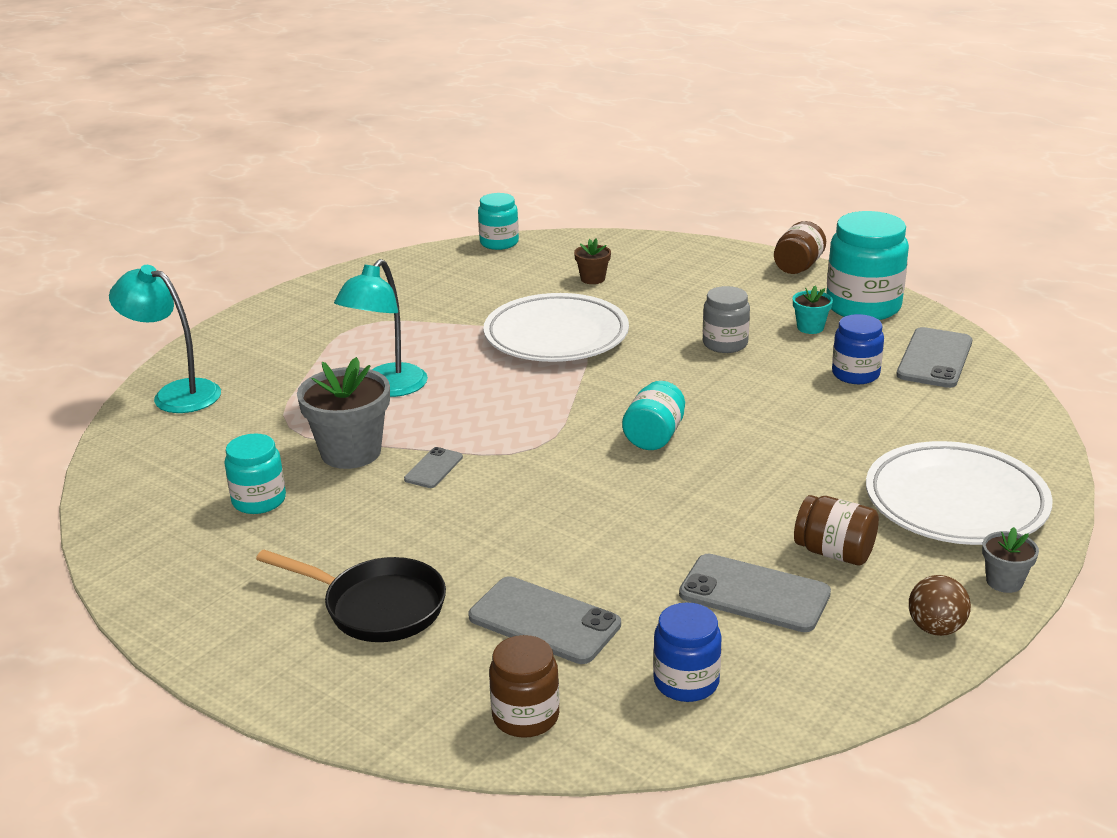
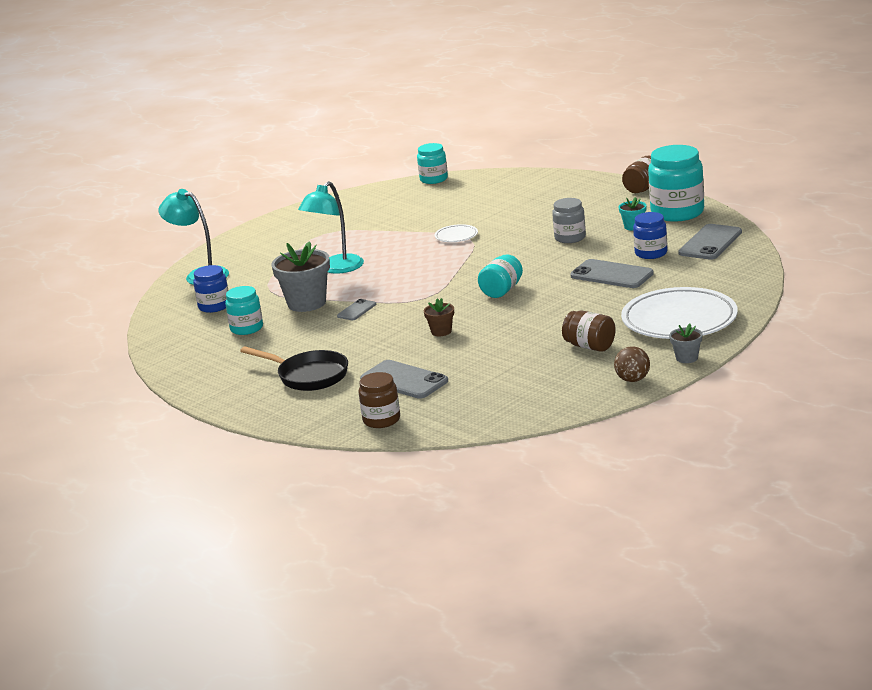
camera: 10 degrees right, 5 degrees down
white plate [483,293,629,362] -> white plate [435,224,478,242], size x0.44
brown flower pot [574,239,611,284] -> brown flower pot moved to [424,298,454,336]
blue jar [653,602,722,702] -> blue jar moved to [193,265,229,313]
grey phone [679,554,831,632] -> grey phone moved to [570,259,654,288]

